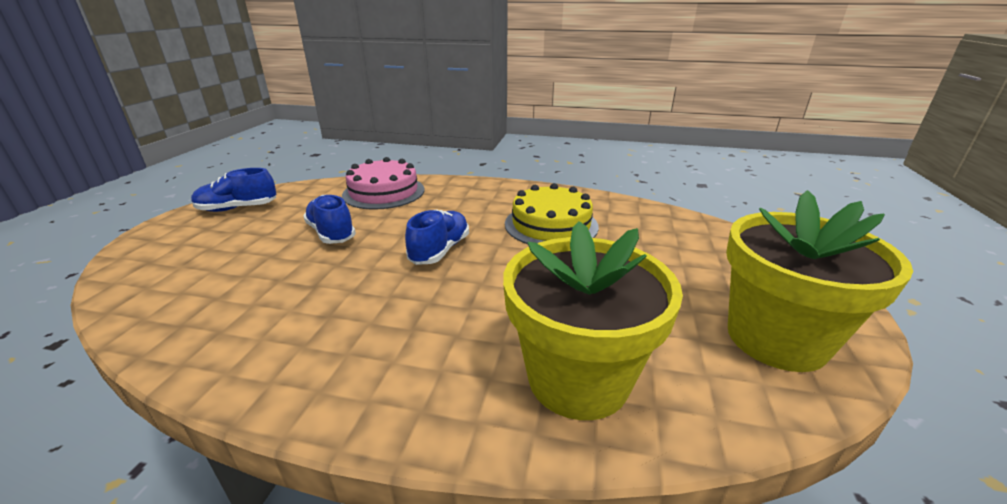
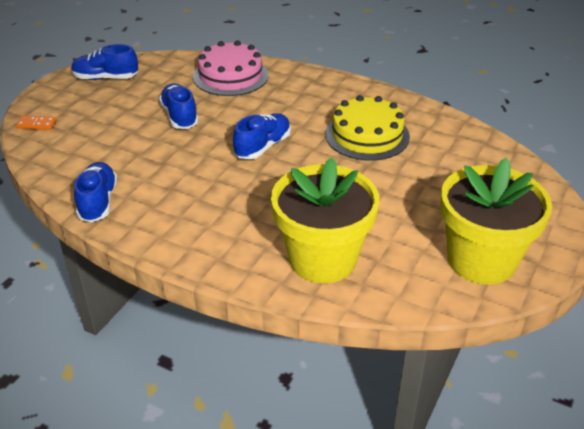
camera: 15 degrees right, 10 degrees up
none -> orange domino [16,116,56,130]
none -> blue shoe [74,162,117,222]

